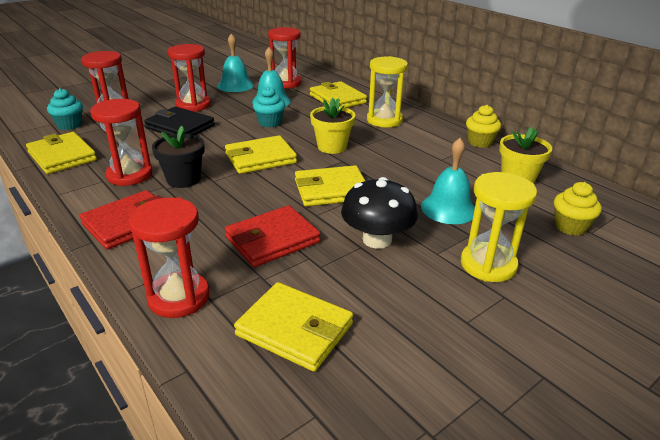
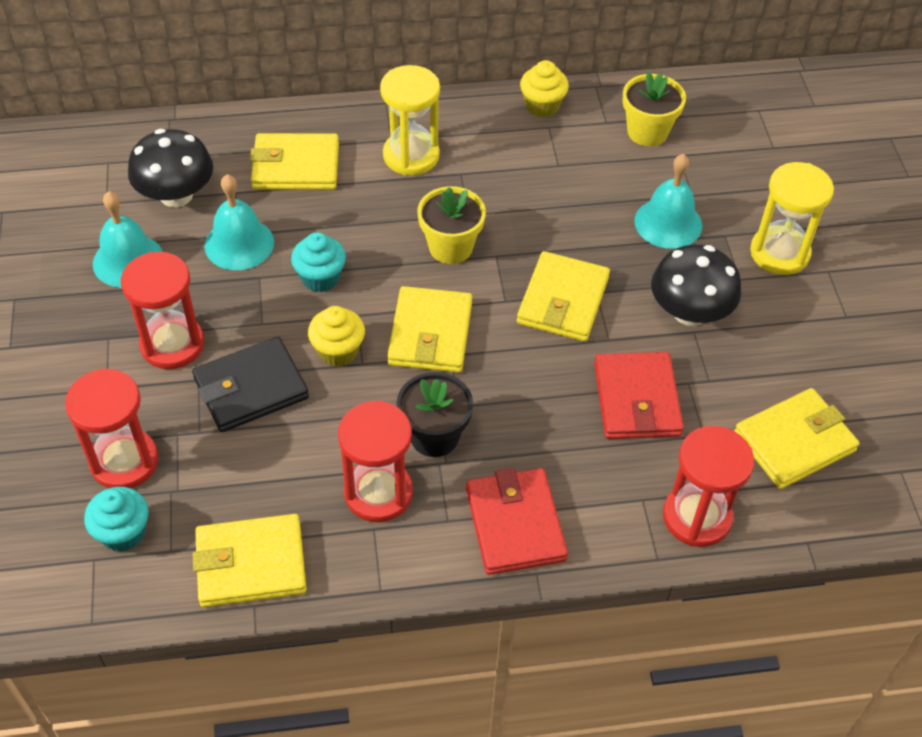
camera: 60 degrees left, 20 degrees up
red hourglass [268,27,301,89] -> black mushroom [128,129,213,207]
yellow cupcake [554,182,602,236] -> yellow cupcake moved to [308,306,365,367]

